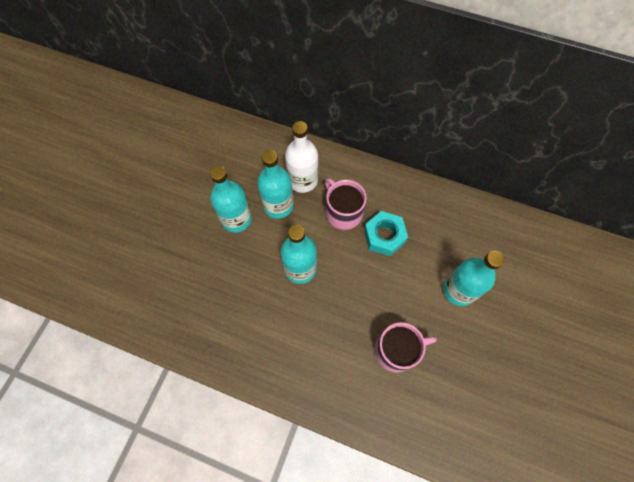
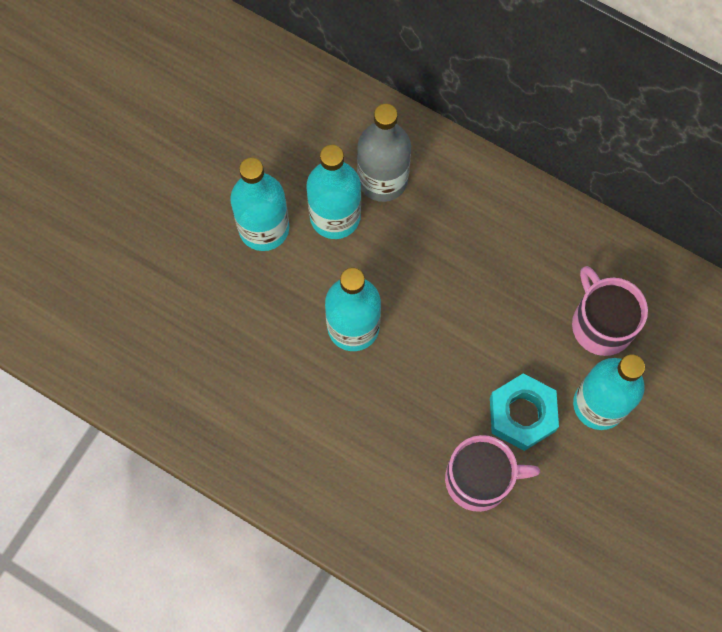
camera: 10 degrees right, 5 degrees up
white bottle [285,121,318,193] -> grey bottle [357,104,411,202]
pink mug [325,178,367,230] -> pink mug moved to [572,266,648,356]
turquoise nut [364,211,408,256] -> turquoise nut moved to [490,373,559,451]

